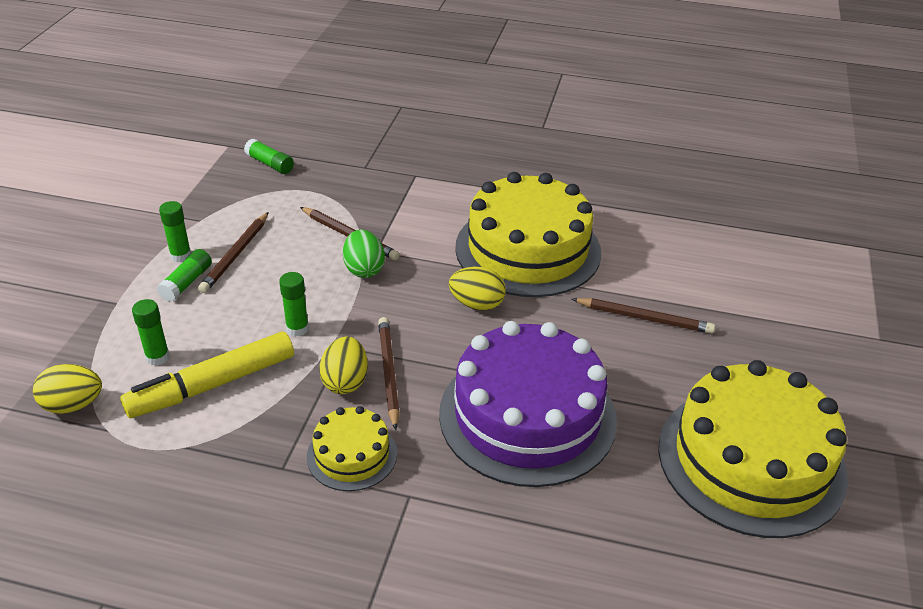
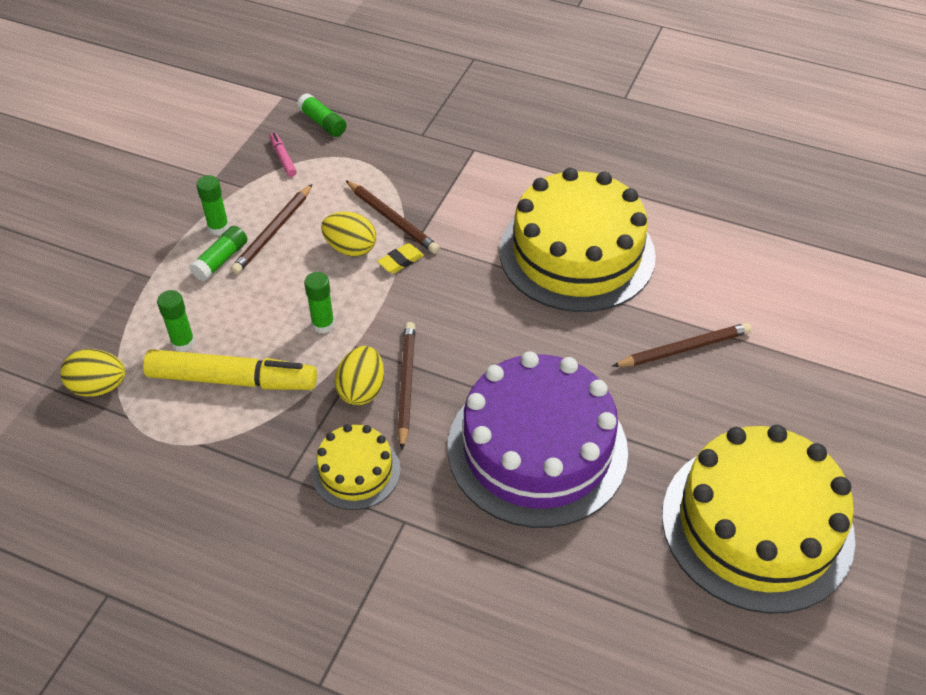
camera: 10 degrees right, 10 degrees up
yellow marker [121,332,294,418] -> yellow marker turned 150 degrees counterclockwise [143,349,317,390]
green egg [343,230,385,278] -> yellow eraser [377,243,424,274]
yellow egg [449,267,506,311] -> yellow egg moved to [321,212,376,257]
brown pencil [572,298,715,334] -> brown pencil turned 45 degrees counterclockwise [612,323,752,367]
none -> pink marker [269,133,297,177]

